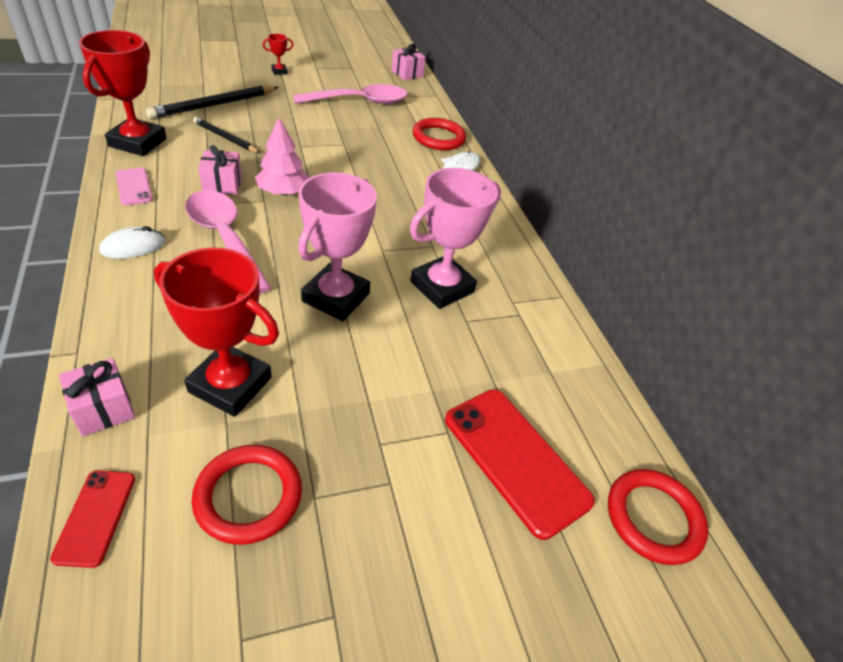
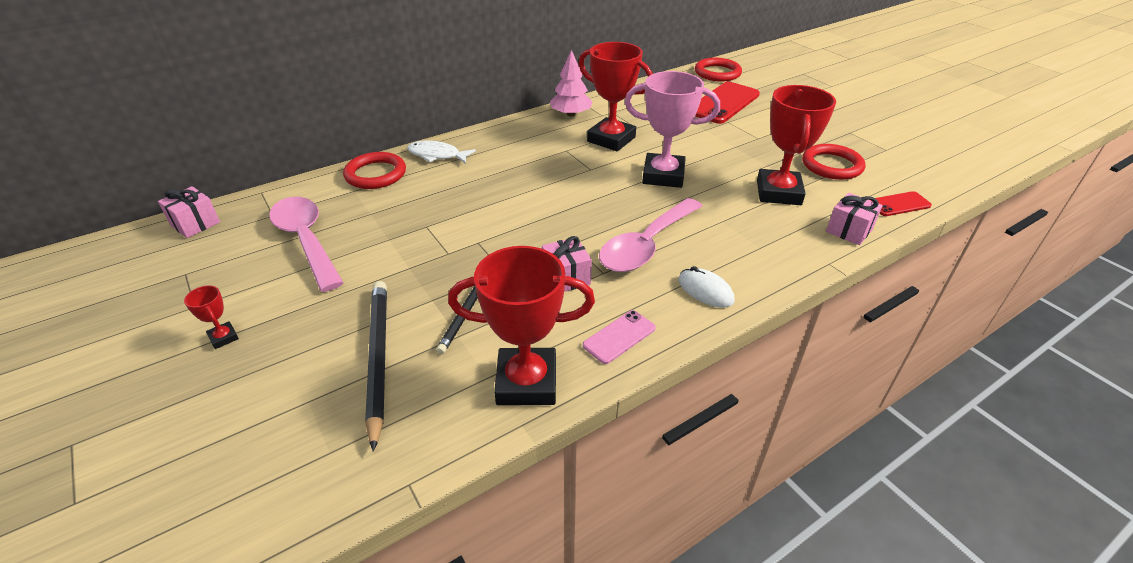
camera: 100 degrees left, 5 degrees down
black pencil [146,86,278,119] -> black pencil turned 135 degrees counterclockwise [365,281,387,452]
pink tree [255,117,309,195] -> pink tree moved to [550,50,592,117]
pink trophy [410,168,501,309] -> red trophy [579,42,653,151]

